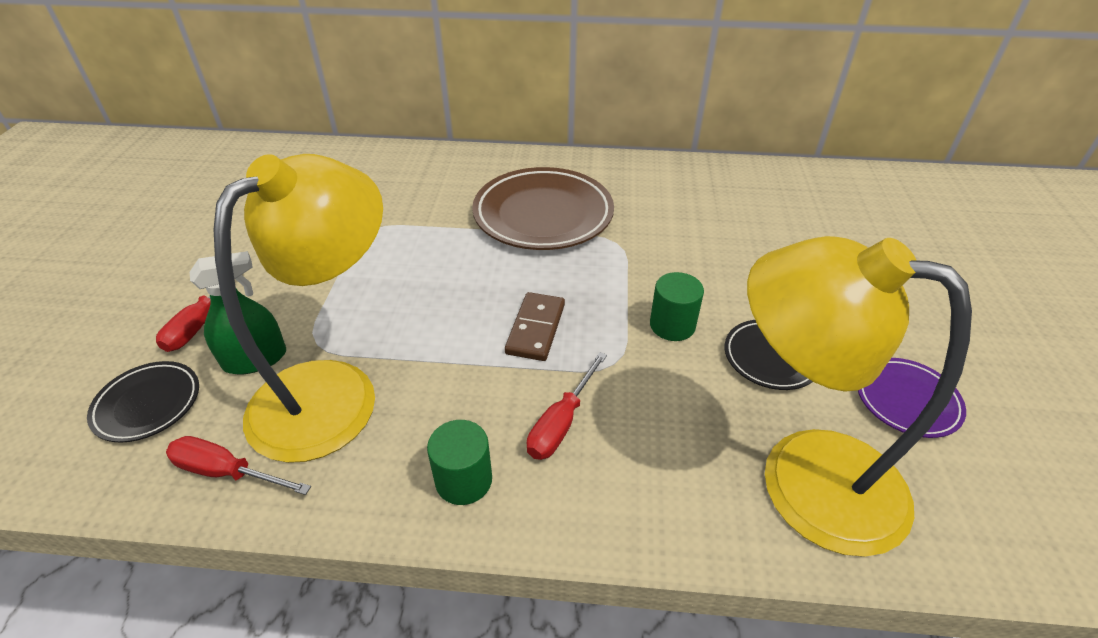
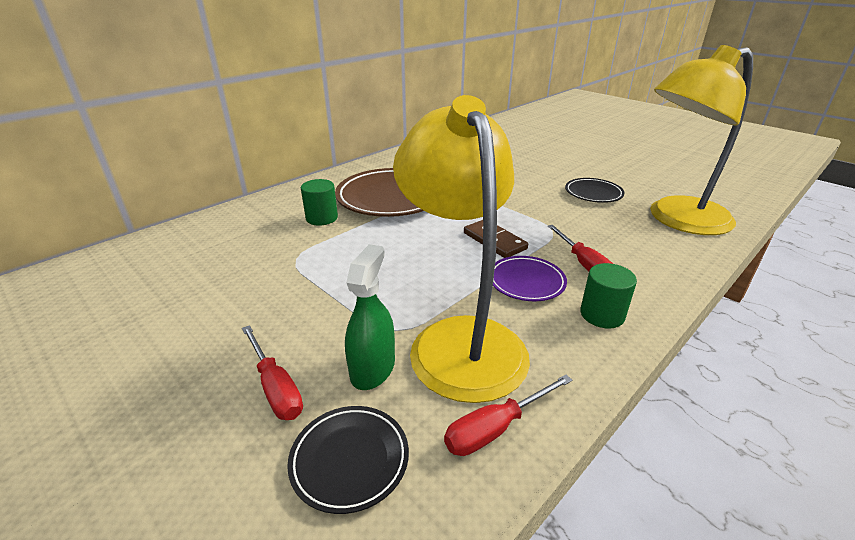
camera: 50 degrees left, 10 degrees down
green cylinder [650,272,704,341] -> green cylinder moved to [301,179,338,226]
purple plate [858,358,966,438] -> purple plate moved to [493,256,567,301]

